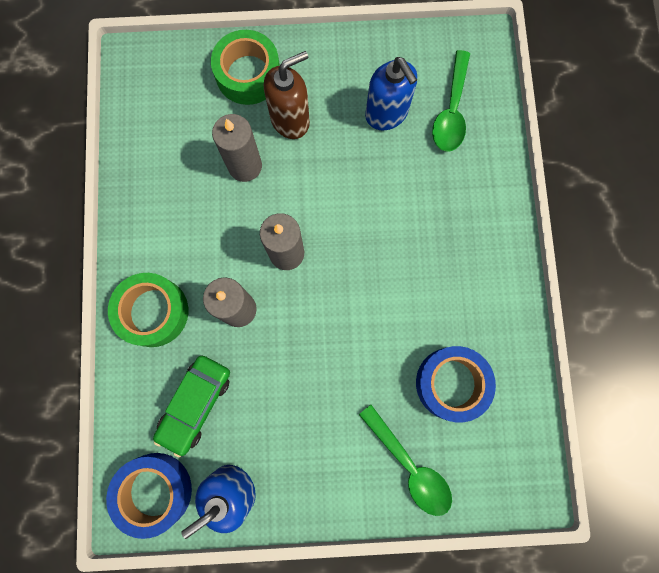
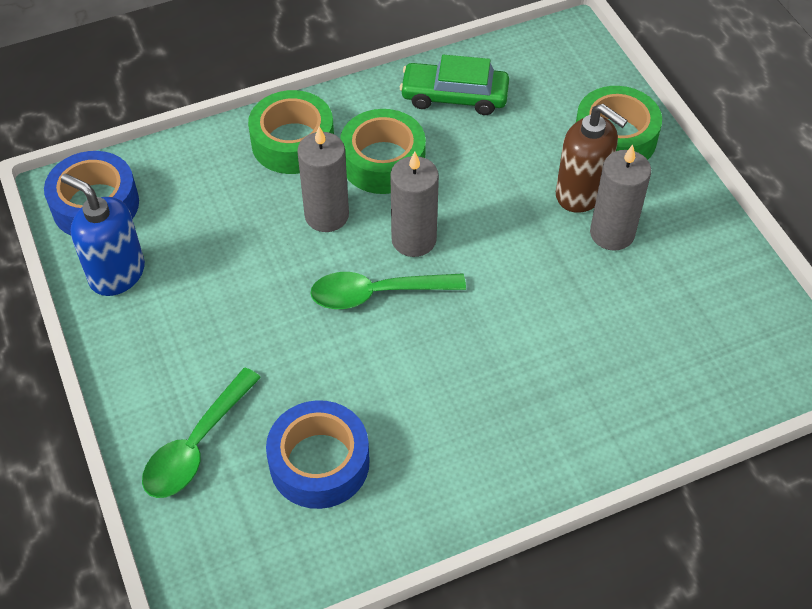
camera: 70 degrees right, 25 degrees down
green car [153,356,230,457] -> green car moved to [400,54,509,115]
grey candle [212,114,262,182] -> grey candle moved to [590,145,651,251]
blue soap dispenser [365,57,417,130] -> none
green spoon [432,50,470,151] -> green spoon moved to [310,272,466,309]
none -> green tape [340,109,426,194]

